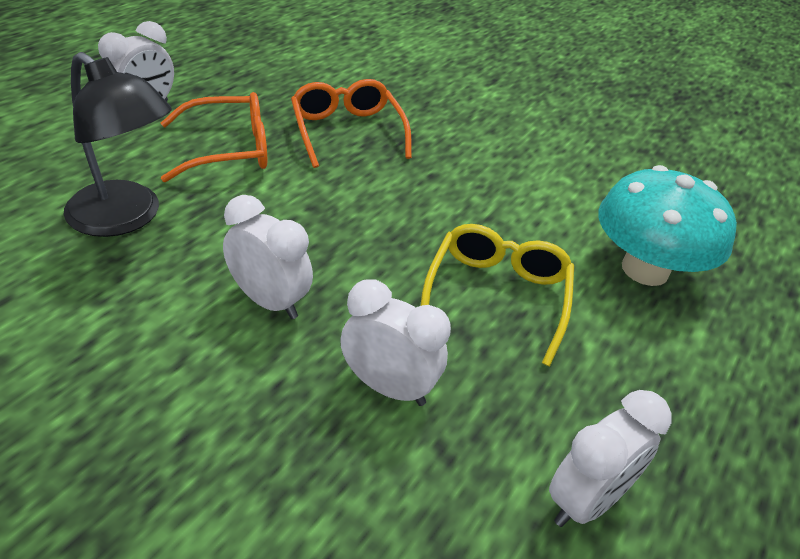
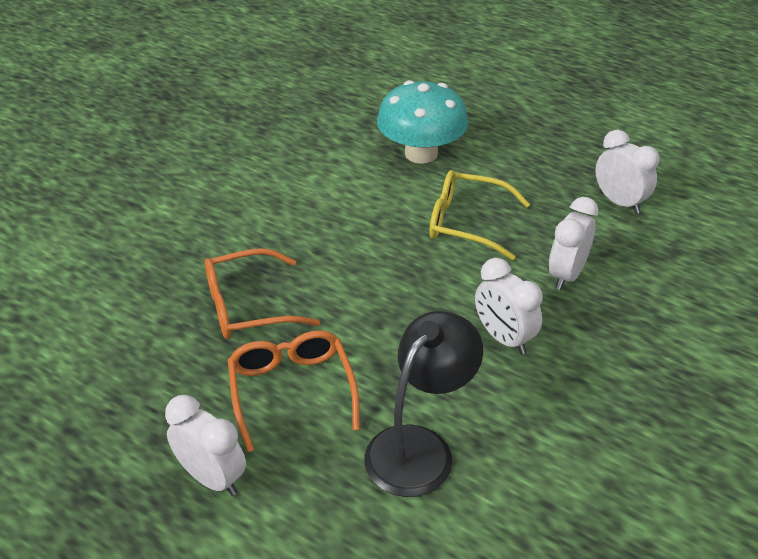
camera: 85 degrees left, 0 degrees up
white clock [223,195,313,319] -> white clock turned 75 degrees counterclockwise [475,258,543,355]

